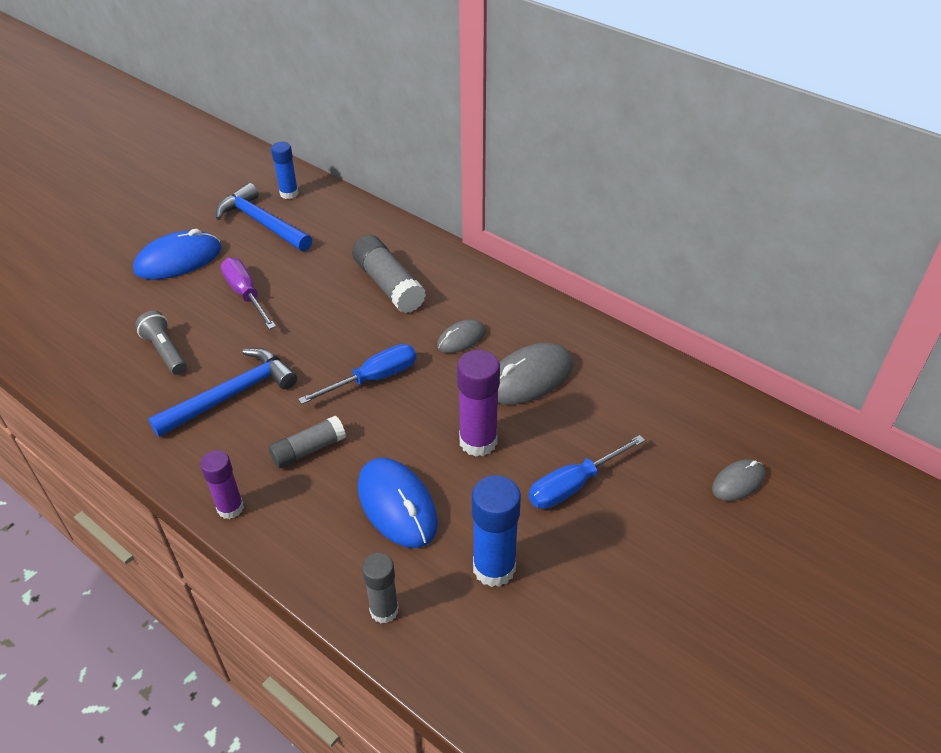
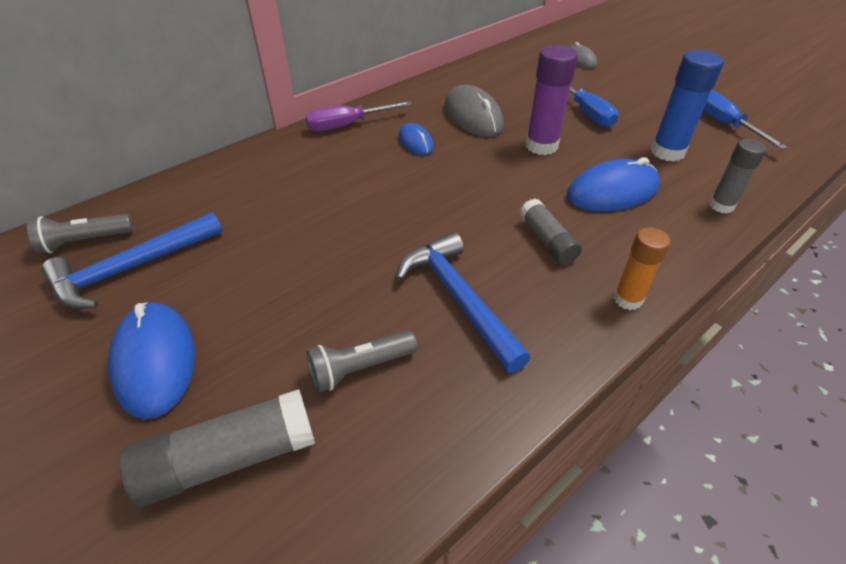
camera: 80 degrees left, 0 degrees up
purple glue stick [200,450,244,519] -> orange glue stick [613,227,670,310]
purple screwdriver [221,258,276,329] -> purple screwdriver moved to [306,101,412,131]
blue glue stick [271,142,299,199] -> grey flashlight [27,214,133,254]
blue screwdriver [298,344,416,404] -> blue screwdriver moved to [703,90,787,149]
grey glue stick [352,235,426,313] -> grey glue stick moved to [120,389,315,507]
grey mouse [437,320,486,353] -> blue mouse [399,123,434,155]

